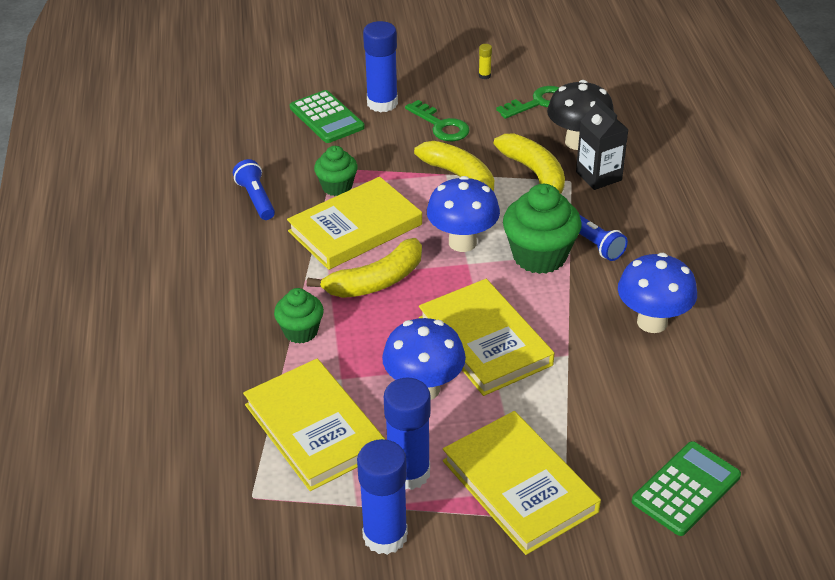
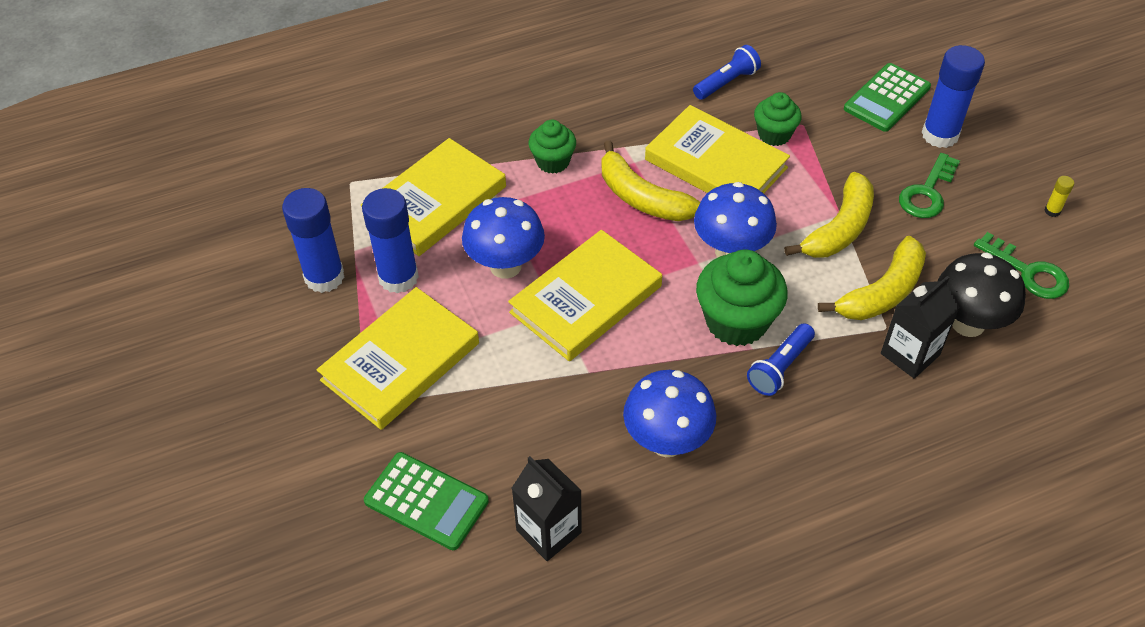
camera: 75 degrees right, 10 degrees up
none -> black carton [512,456,582,561]

